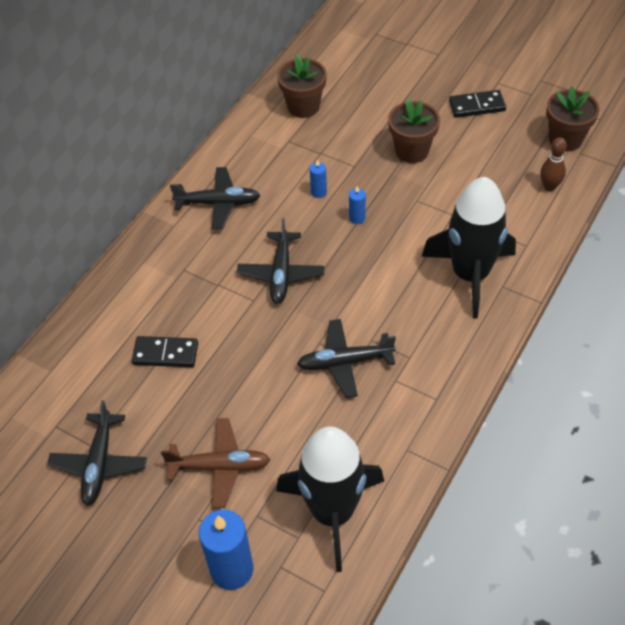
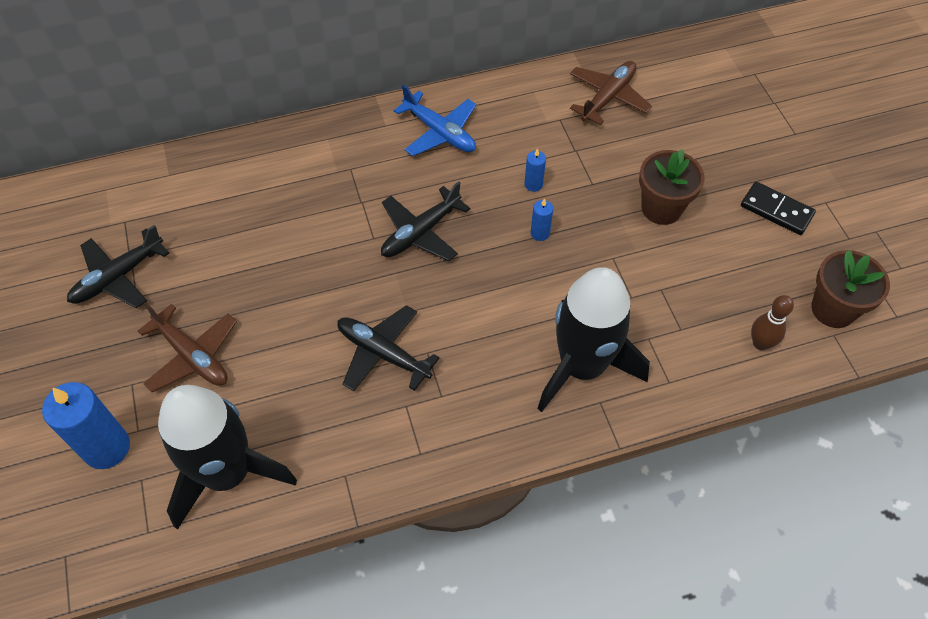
camera: 40 degrees right, 5 degrees up
black domino [132,336,198,367] -> none
black plane [170,167,260,230] -> blue plane [394,84,476,156]
brown flower pot [277,55,327,118] -> brown plane [570,61,652,125]

